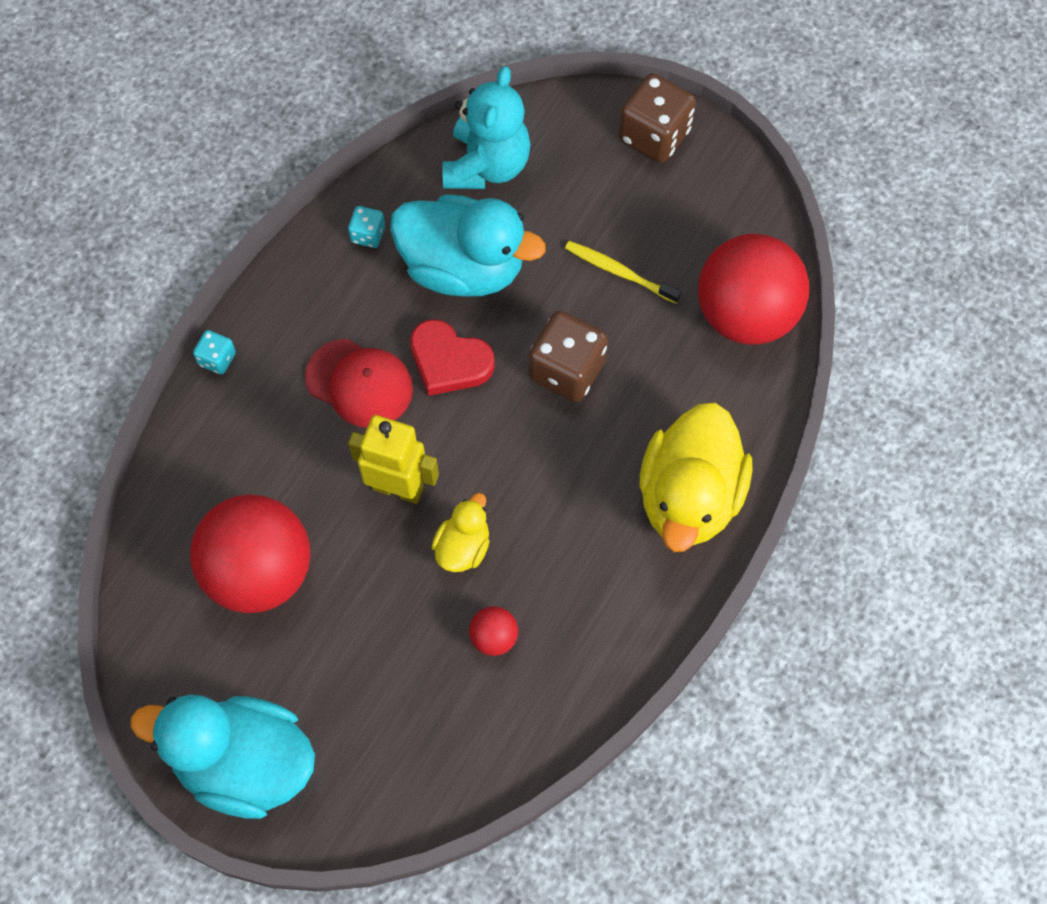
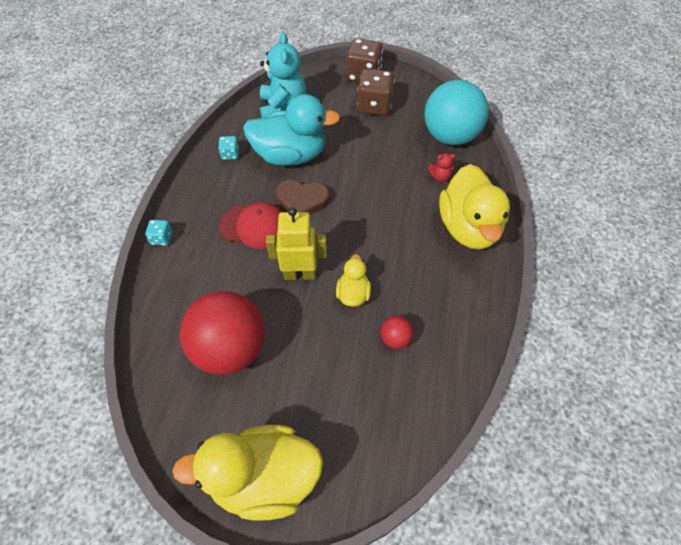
camera: 20 degrees left, 10 degrees down
turquoise duck [131,695,315,819] -> yellow duck [172,425,323,520]
red heart [410,319,495,396] -> brown heart [276,180,329,215]
brown dice [529,311,608,402] -> brown dice moved to [357,69,395,116]
yellow toothbrush [565,241,682,304] -> none
red ball [698,234,809,345] -> turquoise ball [424,80,489,145]
none -> red teddy bear [428,153,456,182]

